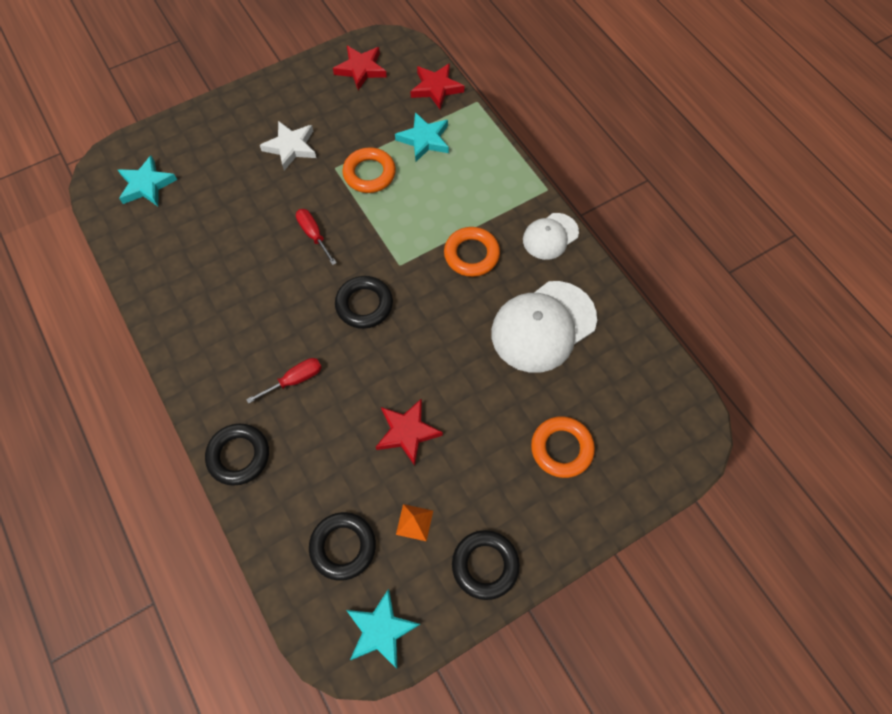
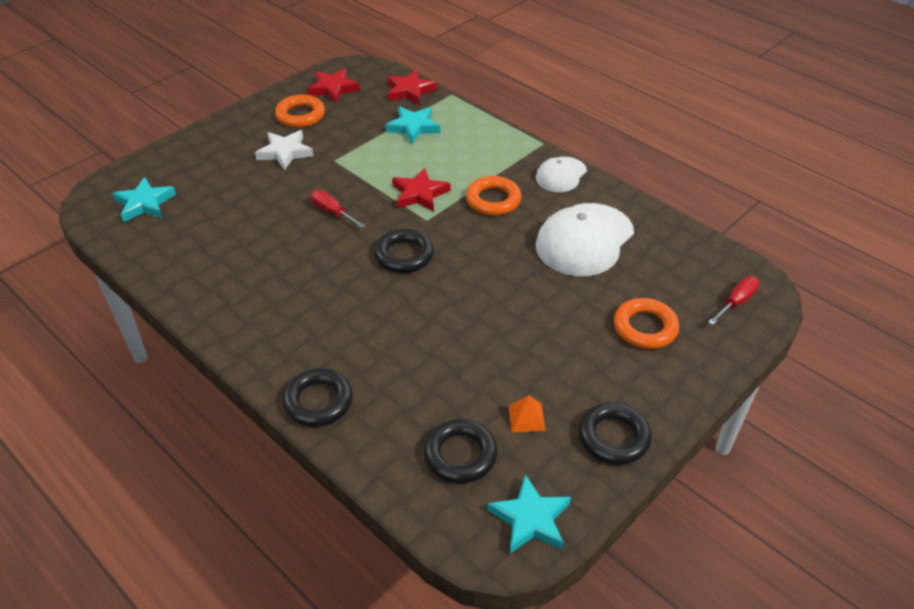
camera: 15 degrees left, 20 degrees down
red screwdriver [246,358,322,404] -> red screwdriver moved to [708,276,759,325]
orange ring [342,147,396,193] -> orange ring moved to [275,94,325,128]
red star [376,398,443,466] -> red star moved to [392,168,451,212]

